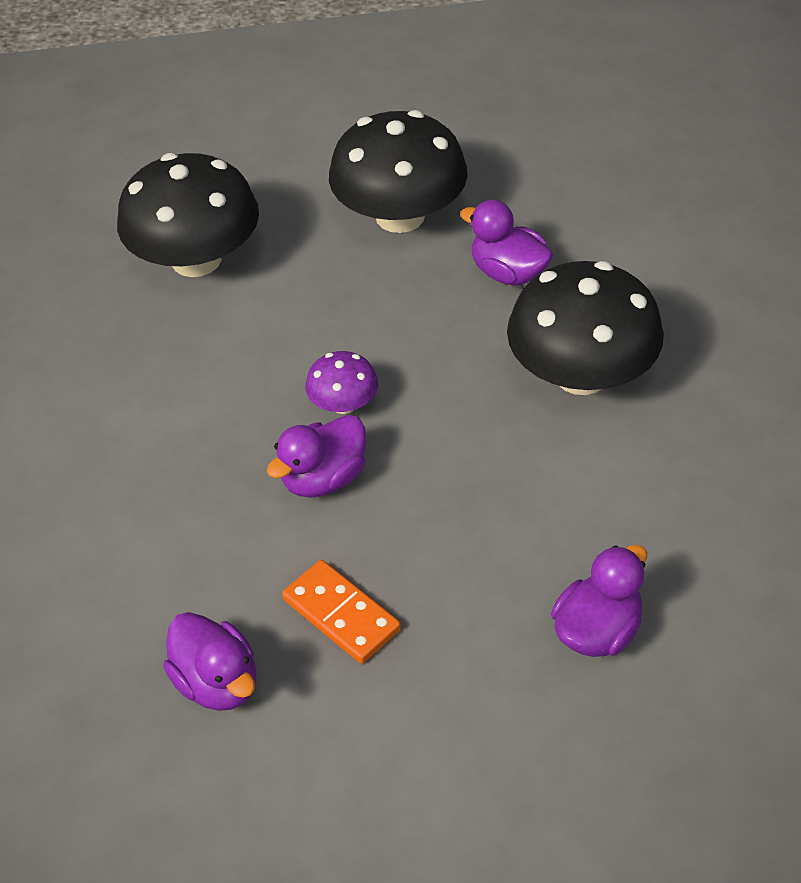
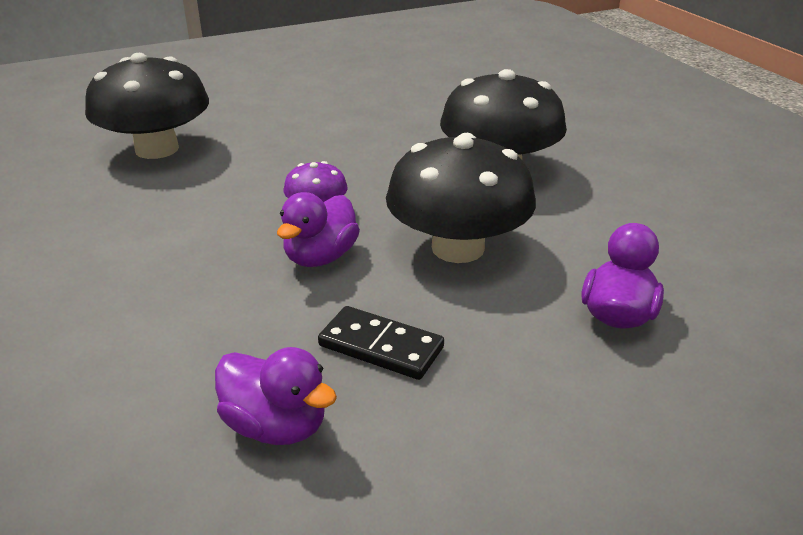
camera: 20 degrees left, 15 degrees down
orange domino [282,560,401,664] -> black domino [318,306,444,380]
black mushroom [329,110,468,233] -> black mushroom moved to [386,133,536,263]
purple duck [460,200,553,286] -> none

